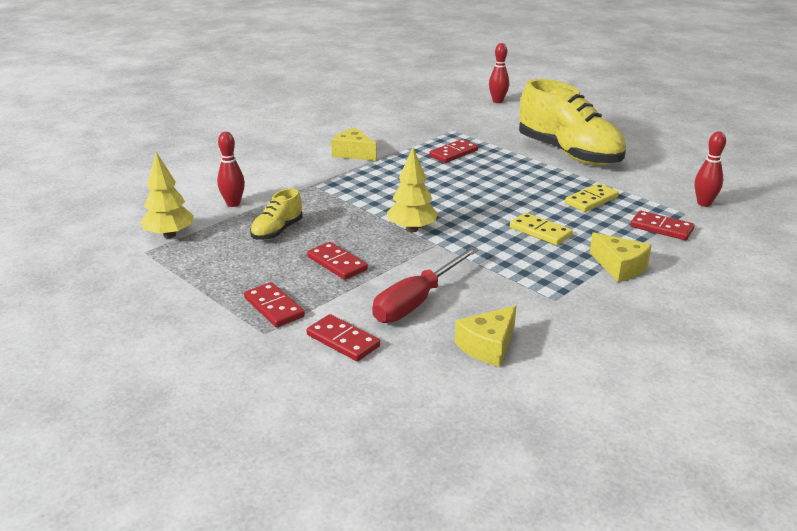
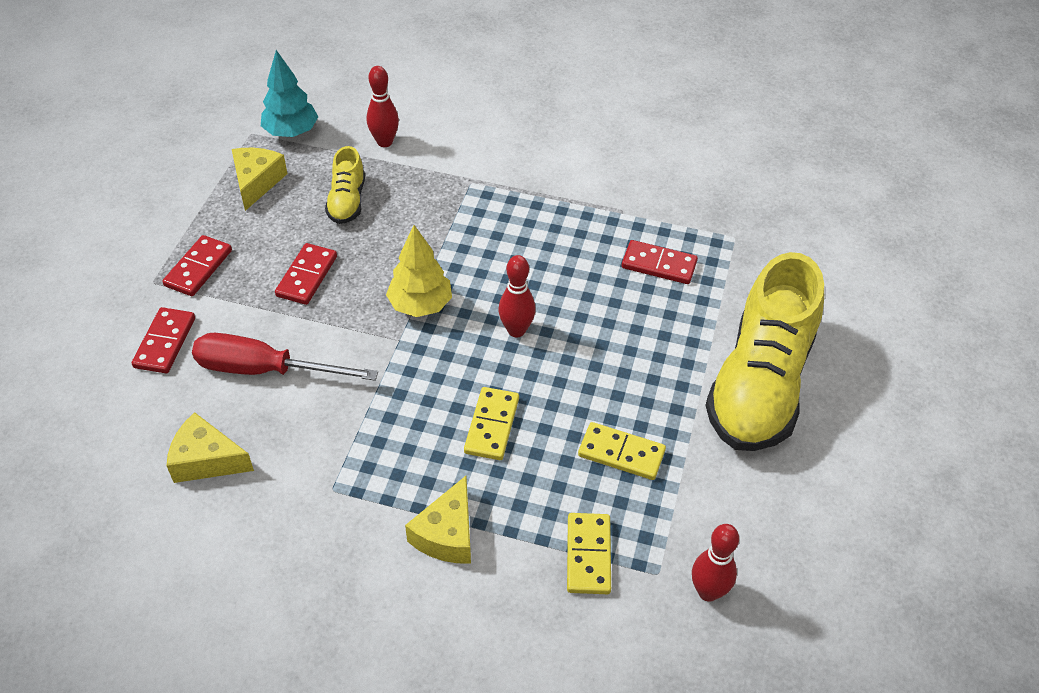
camera: 60 degrees right, 20 degrees up
yellow tree [141,152,194,238] -> turquoise tree [261,50,318,137]
yellow shoe [250,188,303,240] -> yellow shoe turned 90 degrees counterclockwise [325,146,365,224]
yellow cheese [331,128,377,161] -> yellow cheese moved to [232,148,287,211]
red bowling pin [489,43,509,103] -> red bowling pin moved to [499,255,536,337]
red domino [630,211,695,240] -> yellow domino [567,513,611,594]

